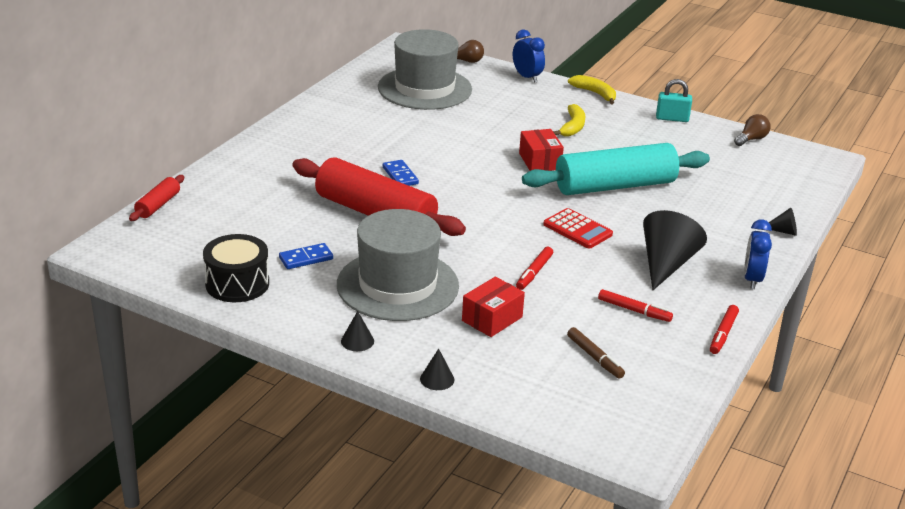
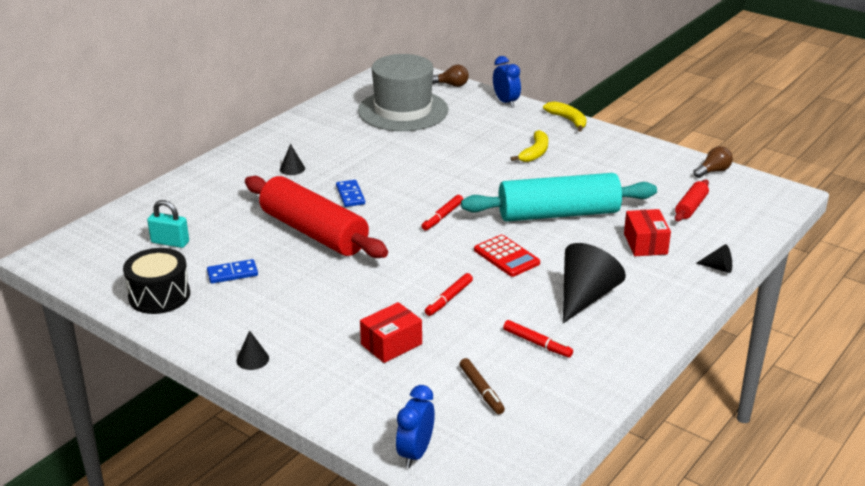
camera: 10 degrees right, 0 degrees up
red rolling pin [129,175,184,221] -> red rolling pin moved to [675,180,709,221]
grey hat [337,209,459,321] -> none
black cone [420,348,454,390] -> black cone moved to [280,144,305,175]
red box [519,129,564,171] -> red box moved to [624,209,671,256]
turquoise padlock [656,79,692,122] -> turquoise padlock moved to [147,200,189,248]
red marker [710,305,739,354] -> red marker moved to [422,195,463,231]
blue clock [744,219,772,289] -> blue clock moved to [396,385,435,468]

